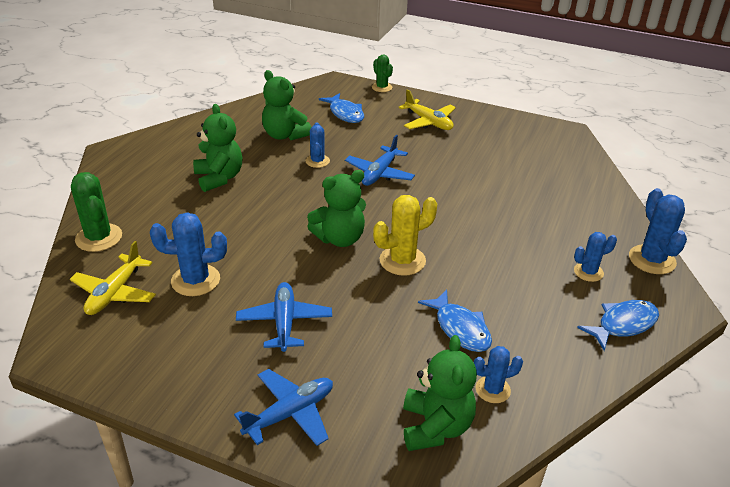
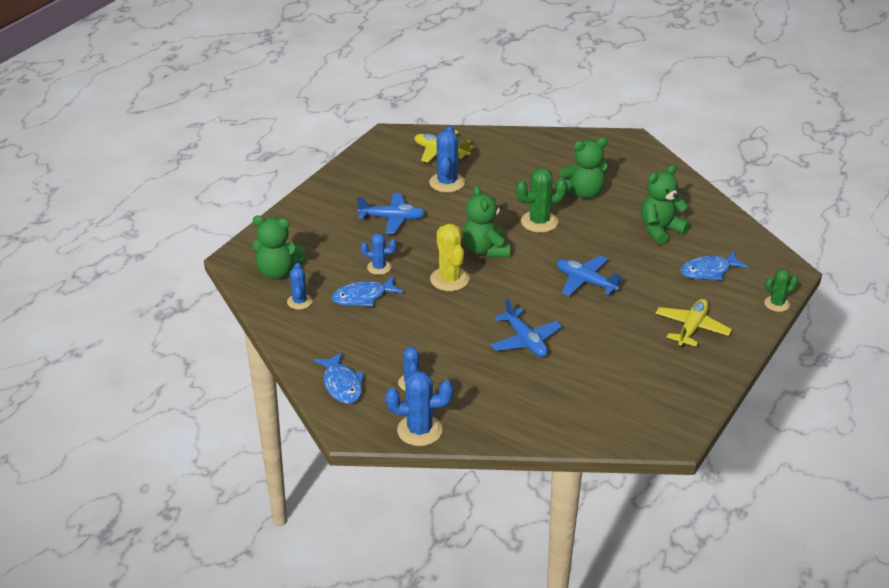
camera: 100 degrees right, 0 degrees up
green cactus [71,172,122,252] -> green cactus moved to [516,168,567,232]
blue plane [234,369,333,446] -> blue plane moved to [491,298,562,357]
blue cactus [305,122,330,168] -> blue cactus moved to [361,233,396,275]
yellow plane [399,89,456,130] -> yellow plane turned 150 degrees clockwise [655,299,732,347]

